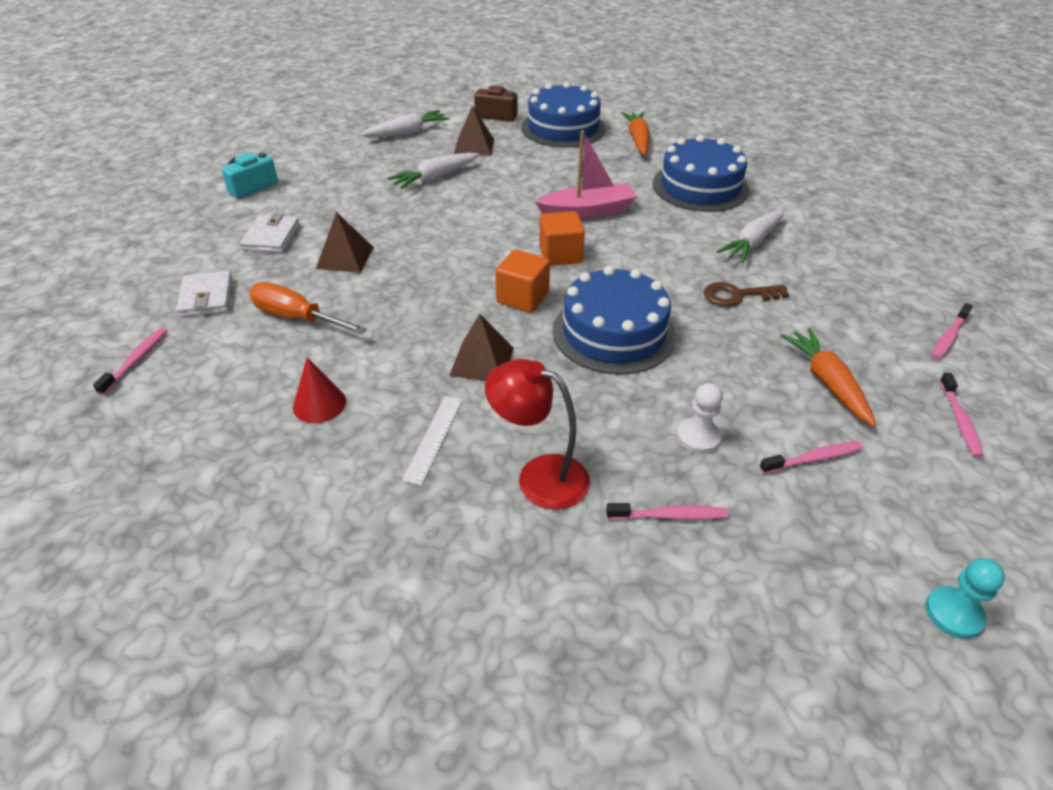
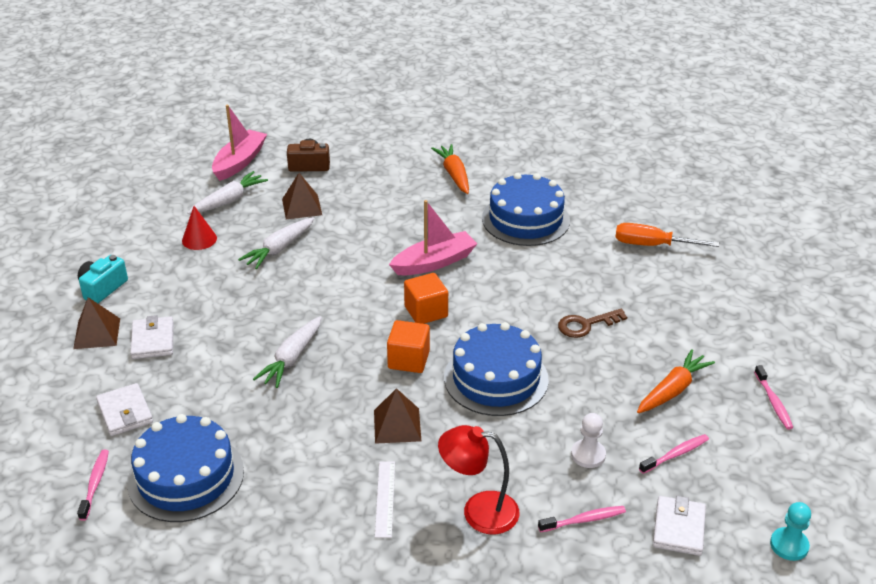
camera: 15 degrees left, 5 degrees down
orange screwdriver [249,282,367,334] -> orange screwdriver moved to [615,223,719,247]
red cone [293,357,346,423] -> red cone moved to [182,206,217,250]
brown pyramid [316,212,374,273] -> brown pyramid moved to [73,297,120,349]
blue cake [521,82,606,148] -> blue cake moved to [127,414,244,522]
white carrot [717,210,784,263] -> white carrot moved to [253,316,322,388]
orange carrot [780,328,876,427] -> orange carrot turned 75 degrees clockwise [637,349,715,413]
pink toothbrush [931,303,973,360] -> none
none -> pink boat [212,105,267,181]
none -> white wallet [653,496,706,556]

